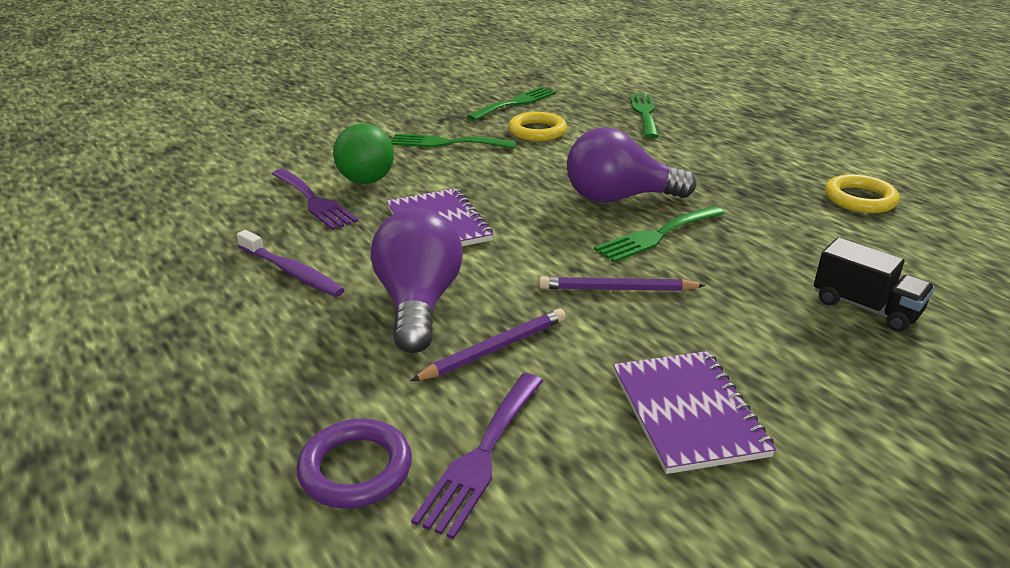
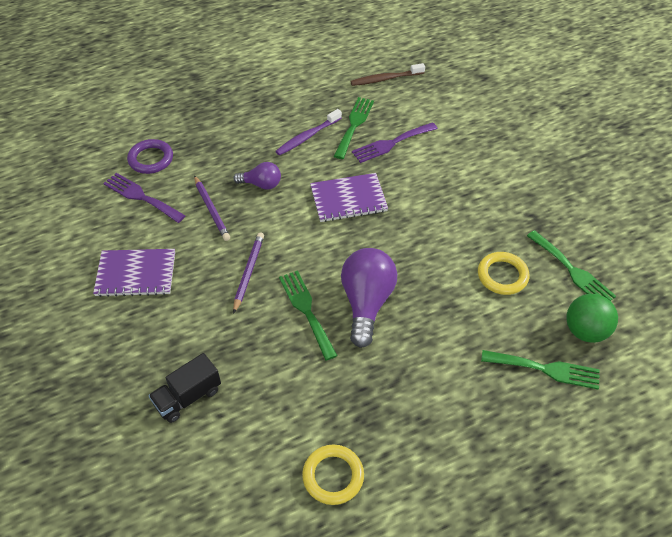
camera: 100 degrees right, 20 degrees up
green ball [333,123,394,184] -> green ball moved to [566,294,618,343]
purple light bulb [371,208,463,353] -> purple light bulb [233,162,281,190], size x0.56
green fork [391,134,517,149] -> green fork moved to [334,97,374,159]
none -> brown toothbrush [350,63,425,86]

